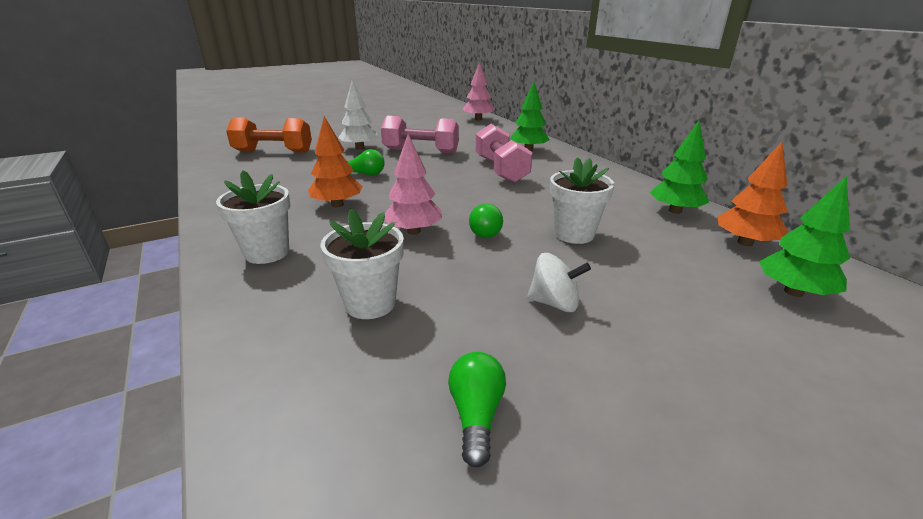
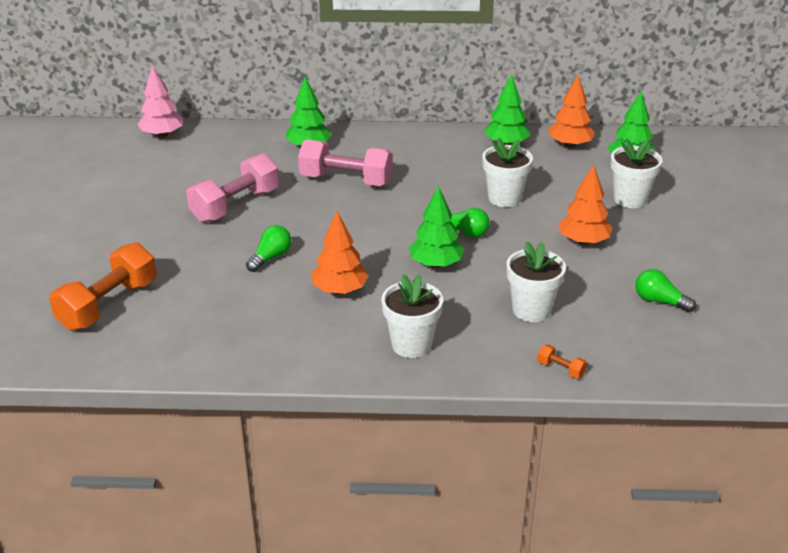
camera: 60 degrees left, 5 degrees up
white tree [338,80,378,150] -> none
pink tree [384,134,442,235] -> green tree [409,186,464,268]
white spinning top [527,253,591,312] -> orange tree [558,164,612,245]
none -> orange dumbbell [537,344,587,379]
none -> white flower pot [611,139,663,208]

